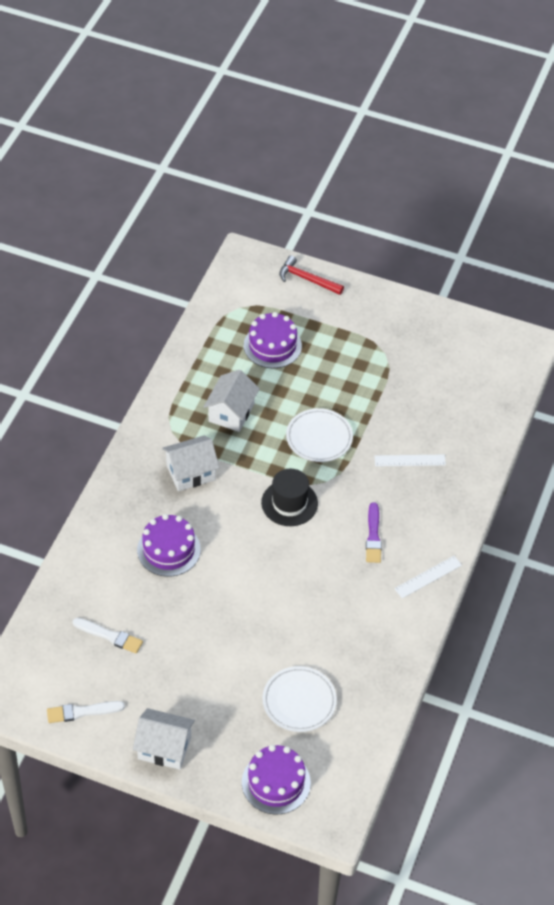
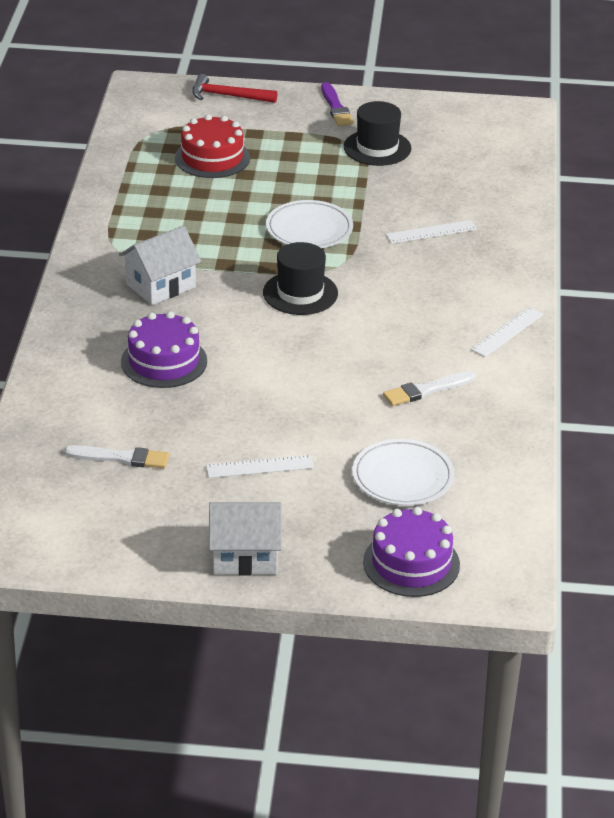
camera: 15 degrees left, 15 degrees down
white brush [47,701,125,723] -> white brush moved to [383,371,476,406]
white house [204,370,260,432] -> none
purple cake [244,312,302,368] -> red cake [175,114,250,178]
purple brush [366,502,382,563] -> purple brush moved to [321,82,354,126]
none -> white ruler [206,455,314,478]
none -> black hat [344,101,411,166]

